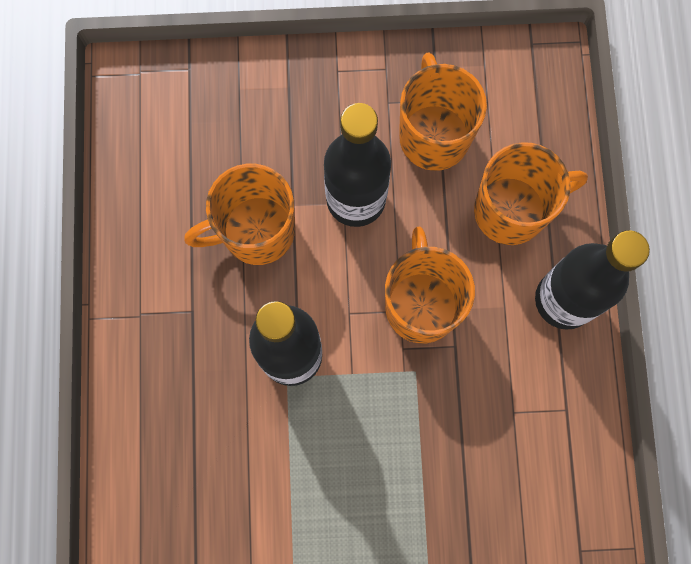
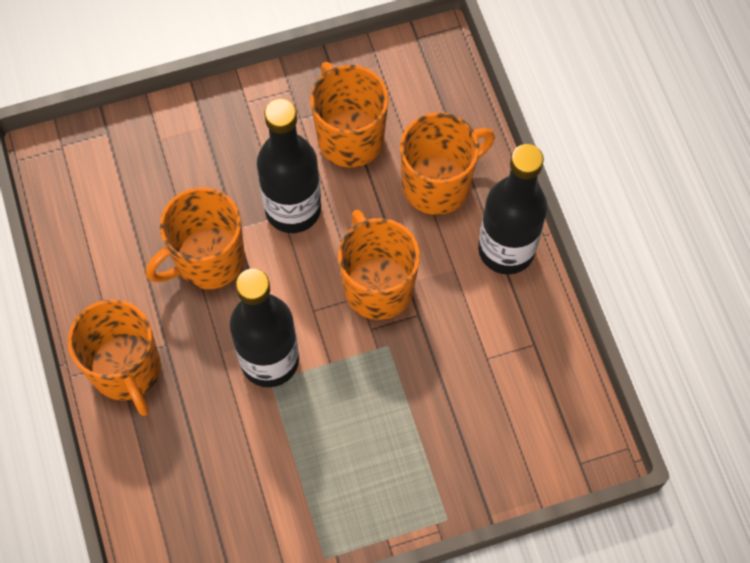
camera: 15 degrees left, 10 degrees down
none -> orange mug [68,299,161,416]

